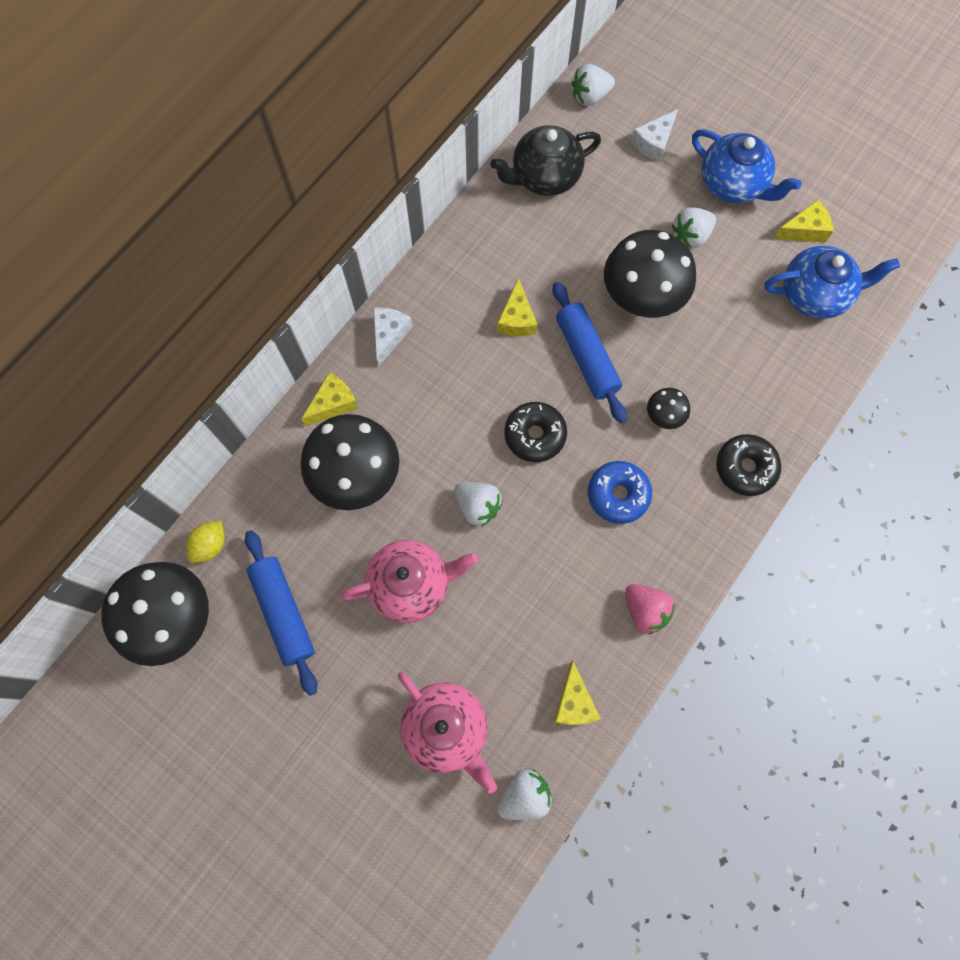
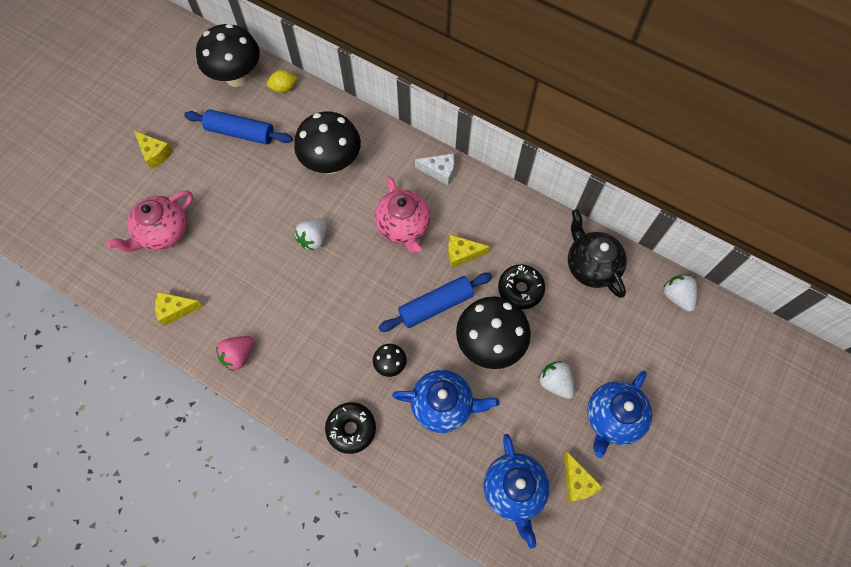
camera: 85 degrees right, 5 degrees down
yellow lemon [186,521,225,563] -> yellow lemon turned 45 degrees counterclockwise [267,70,298,93]
blue rolling pin [245,530,317,696] -> blue rolling pin turned 45 degrees clockwise [184,109,293,145]
yellow cheese [301,372,358,427] -> yellow cheese moved to [134,131,173,169]
pink teapot [341,540,478,623] -> pink teapot moved to [374,176,431,254]
white strawberry [497,769,553,820] -> none
black donut [504,402,567,462] -> black donut moved to [498,264,545,309]
blue donut [588,461,652,524] -> none
white cheese [631,109,678,162] -> none
none -> blue teapot [392,370,500,433]

